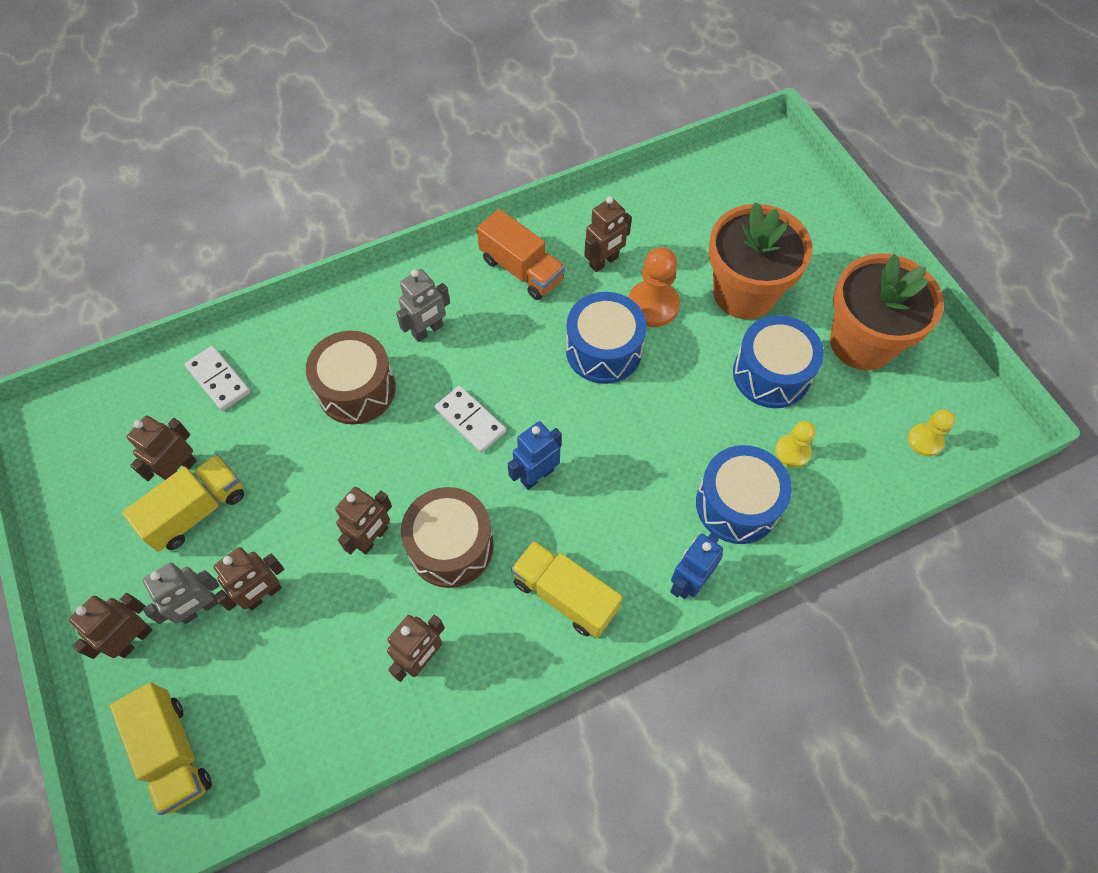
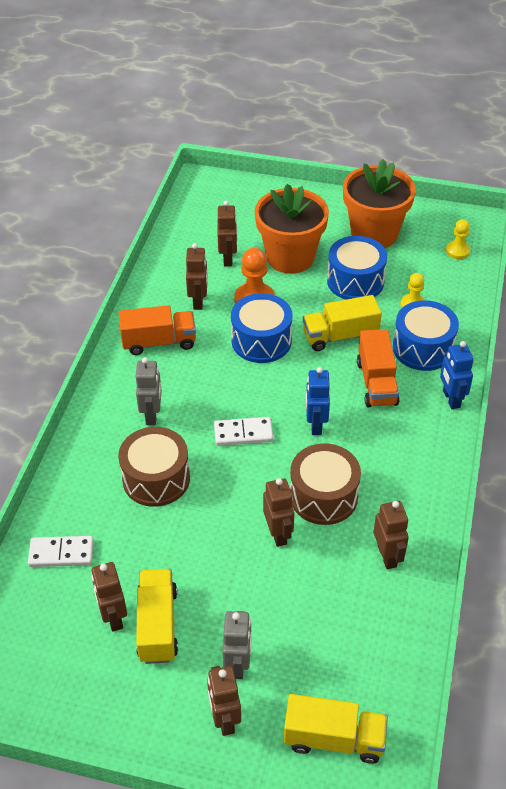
camera: 50 degrees left, 15 degrees down
brown robot [214,547,284,611] -> brown robot moved to [217,201,237,267]
yellow truck [511,540,622,638] -> yellow truck moved to [303,295,382,351]
none -> orange truck [357,329,400,407]

